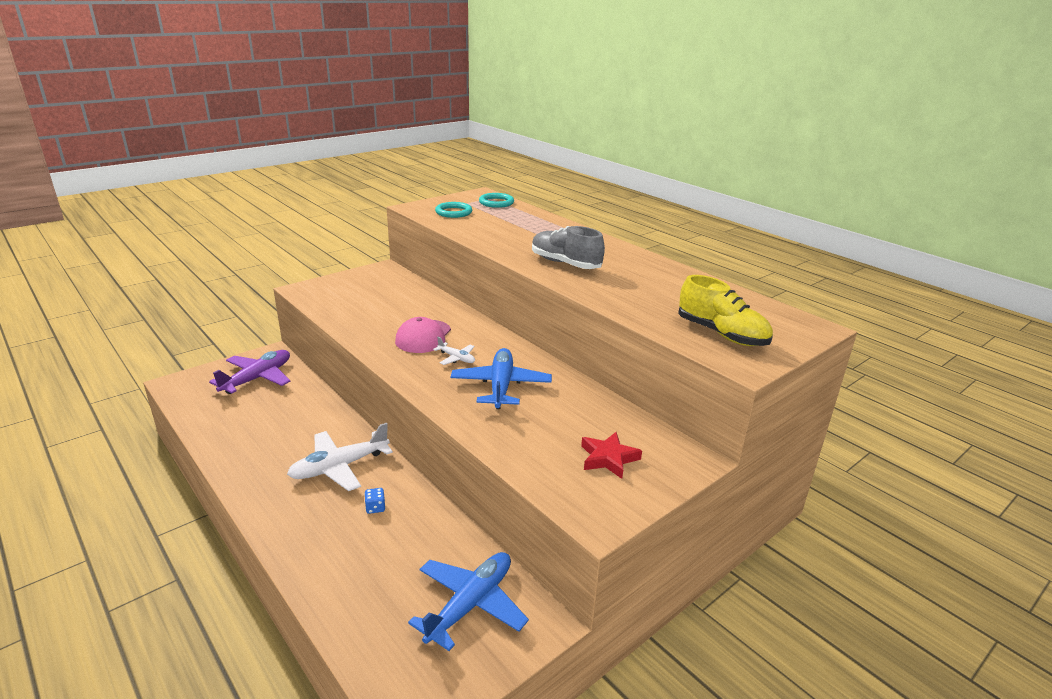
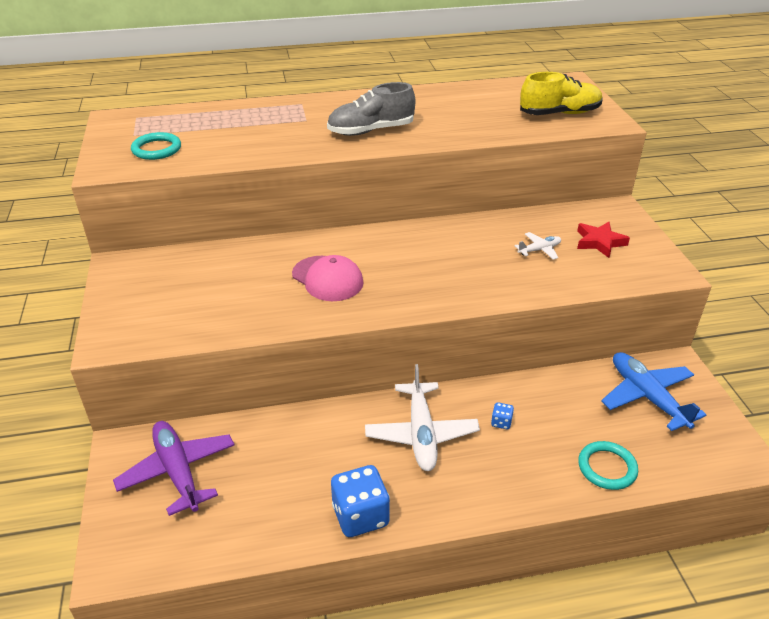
camera: 60 degrees left, 10 degrees up
white plane [433,337,475,365] -> white plane moved to [514,232,561,260]
blue plane [451,348,552,409] -> none
turquoise ring [479,193,514,208] -> turquoise ring moved to [578,441,638,490]
none -> blue dice [331,465,390,537]

